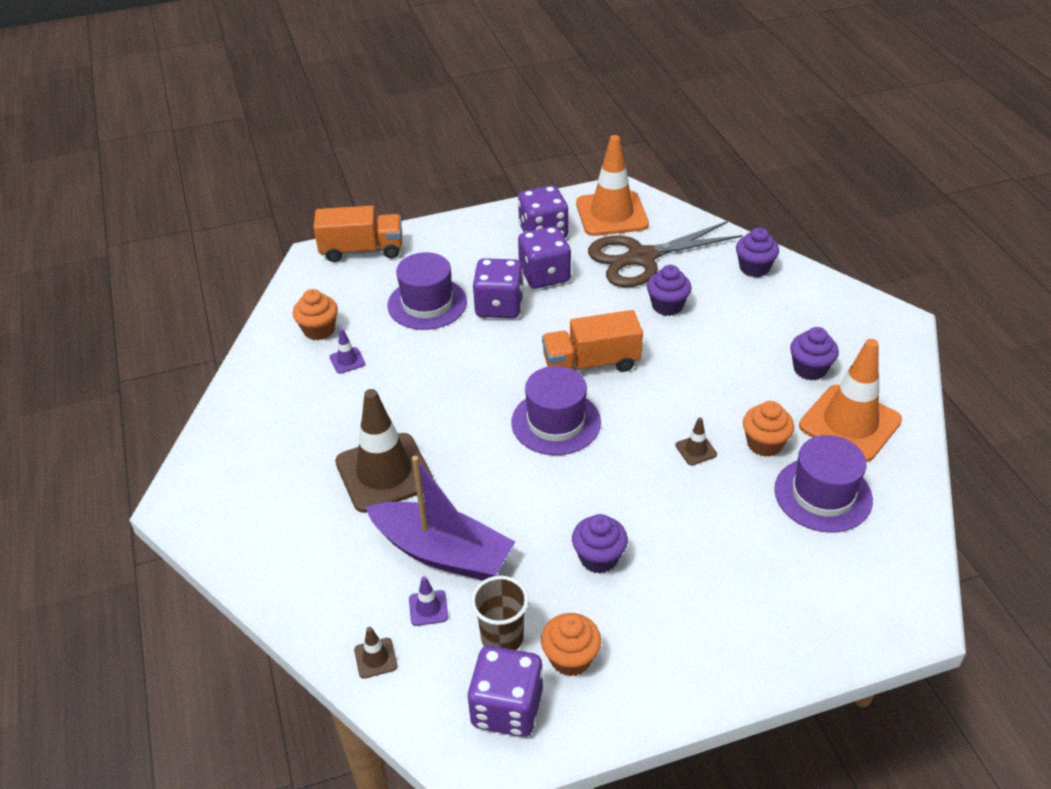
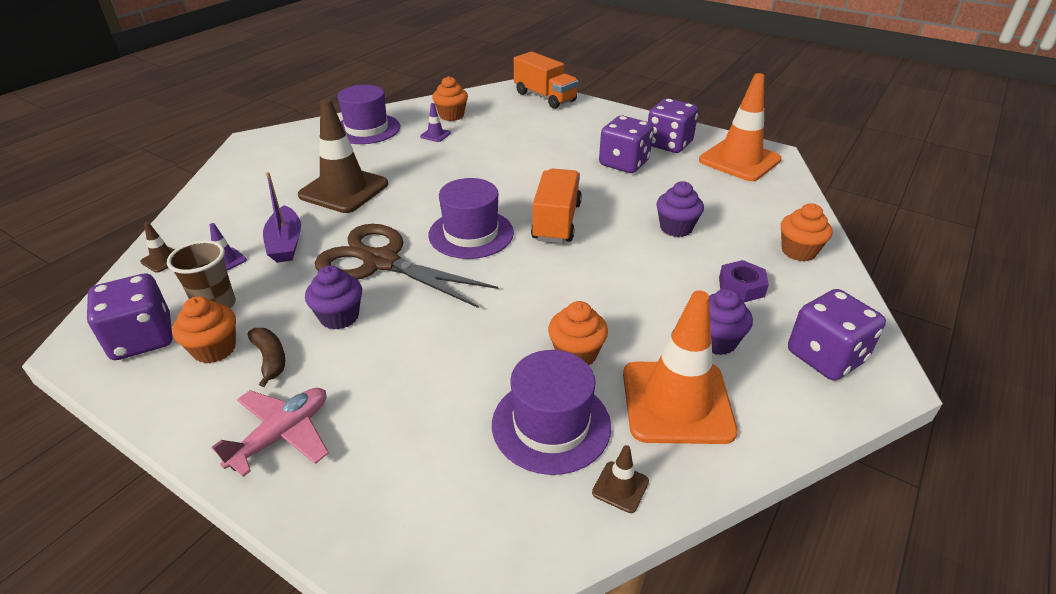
camera: 50 degrees right, 5 degrees down
purple boat [366,456,515,580] -> purple boat [263,172,301,263], size x0.64
purple hat [387,252,467,330] -> purple hat moved to [337,85,400,144]
purple dice [473,258,524,318] -> purple dice moved to [788,289,886,381]
orange truck [542,310,643,372] -> orange truck turned 60 degrees clockwise [531,168,582,243]
brown scissors [588,221,743,287] -> brown scissors moved to [315,224,498,308]
brown traffic cone [676,418,717,465] -> brown traffic cone moved to [592,445,649,513]
purple cupcake [736,227,779,277] -> orange cupcake [781,203,833,261]
none -> pink plane [212,388,329,477]
none -> brown banana [248,328,285,387]
none -> purple nut [719,260,769,302]

